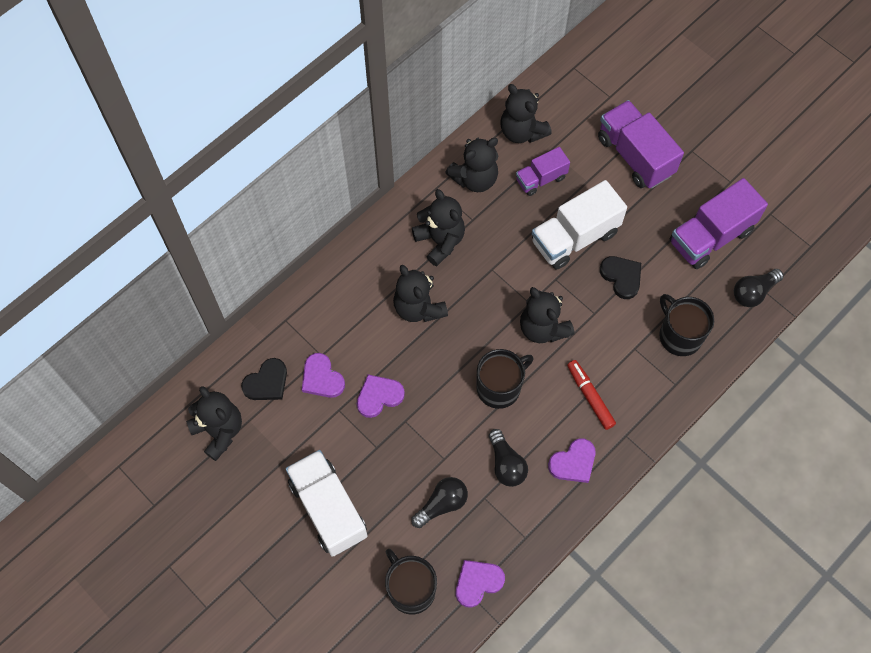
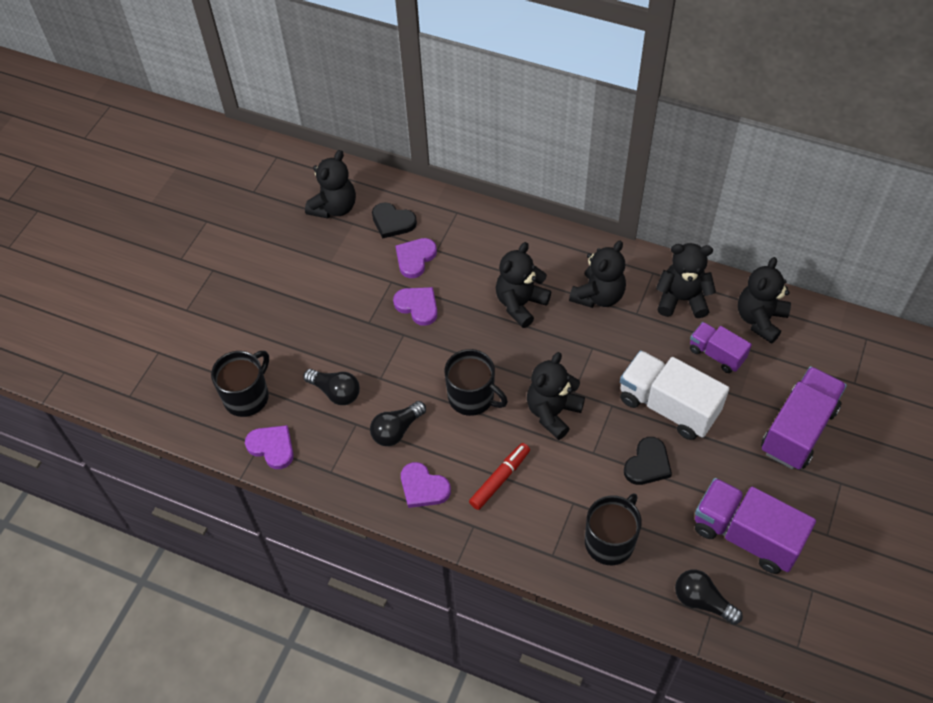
camera: 70 degrees right, 10 degrees down
white truck [286,450,367,557] -> none
black teddy bear [445,138,498,192] -> black teddy bear turned 150 degrees clockwise [656,243,716,318]

